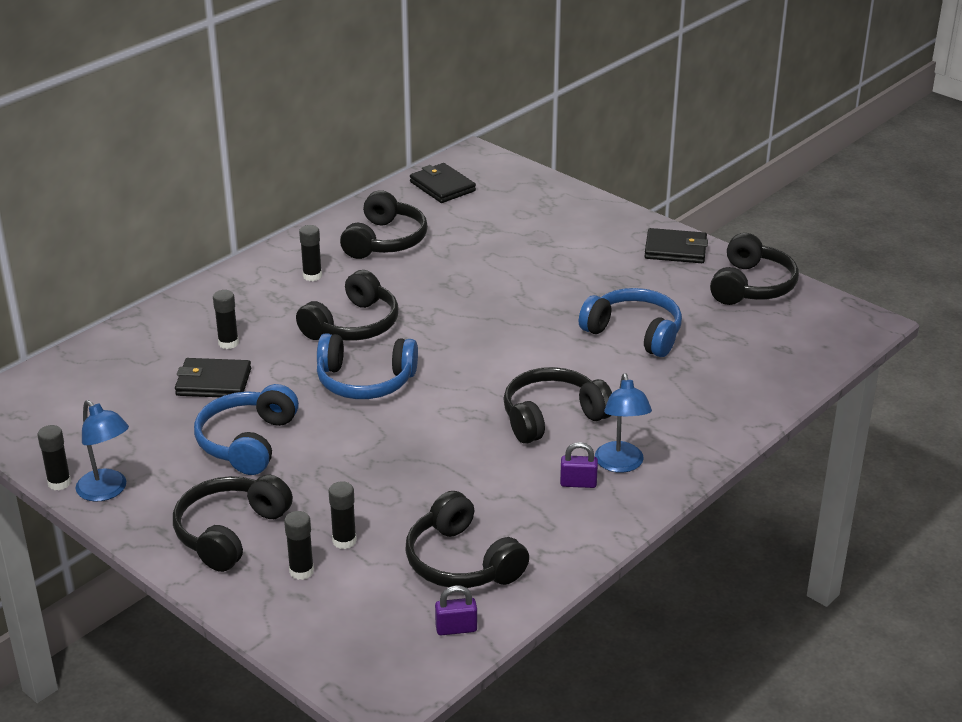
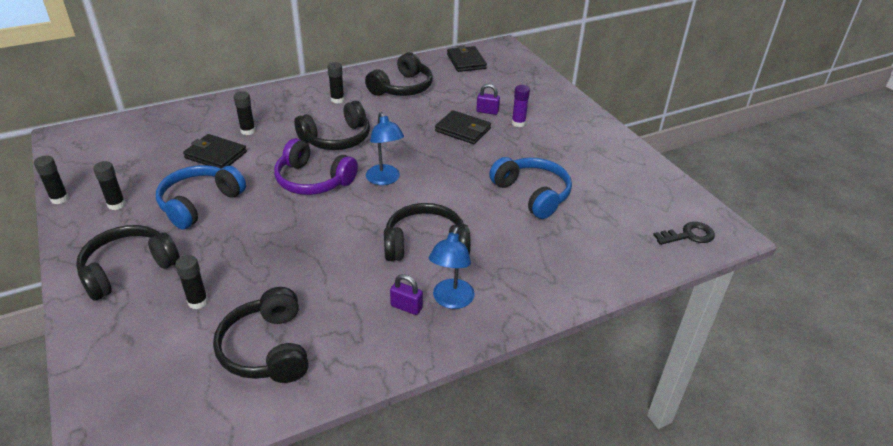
camera: 20 degrees right, 5 degrees up
blue lamp [76,400,129,502] -> blue lamp moved to [366,112,404,185]
black glue stick [284,511,314,580] -> black glue stick moved to [93,161,125,210]
blue headphones [317,333,418,399] -> purple headphones [274,138,358,195]
purple padlock [435,585,477,635] -> purple padlock moved to [476,84,500,115]
black wallet [644,228,708,263] -> black wallet moved to [435,110,491,144]
black headphones [710,233,799,305] -> none
none -> purple glue stick [512,85,530,127]
none -> black key [653,222,715,245]

